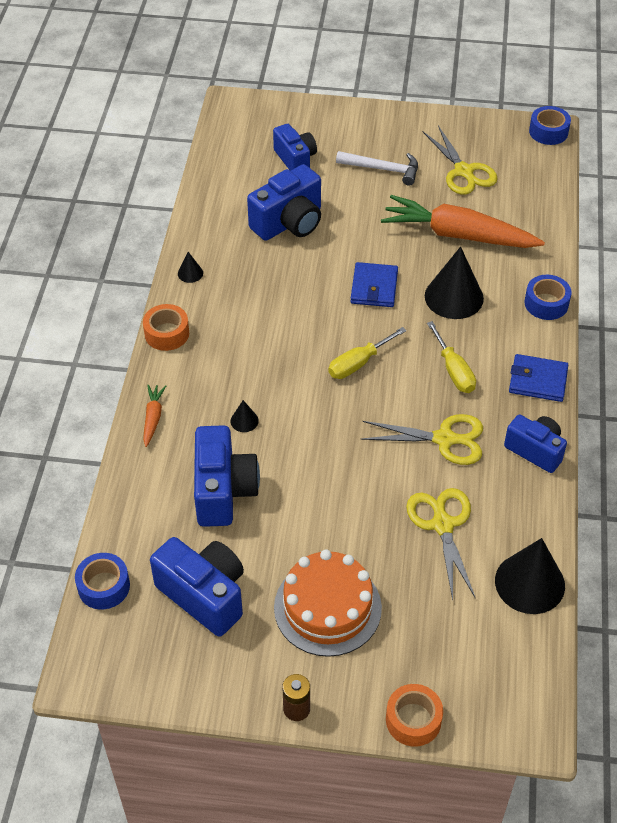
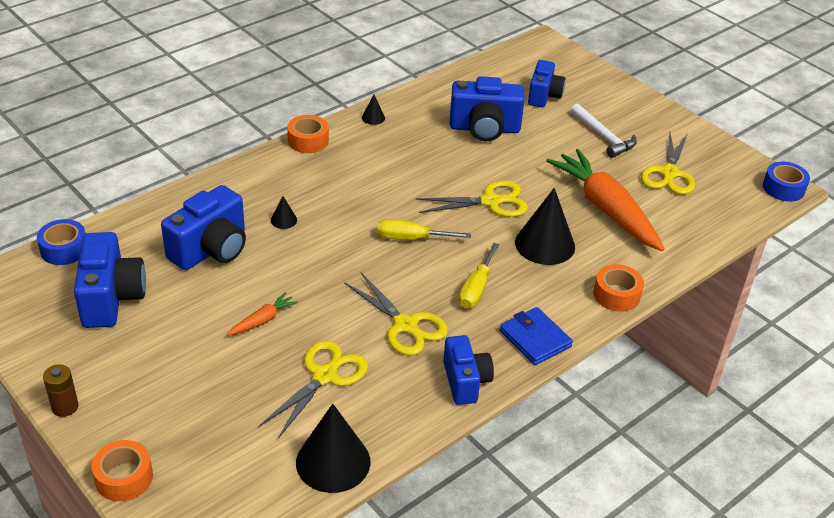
camera: 40 degrees right, 10 degrees down
orange carrot [143,385,166,447] -> orange carrot moved to [227,292,298,336]
orange cake [274,550,382,657] -> none
blue wallet [350,262,398,307] -> yellow scissors [416,180,528,217]
blue tape [525,275,572,320] -> orange tape [593,264,644,312]

